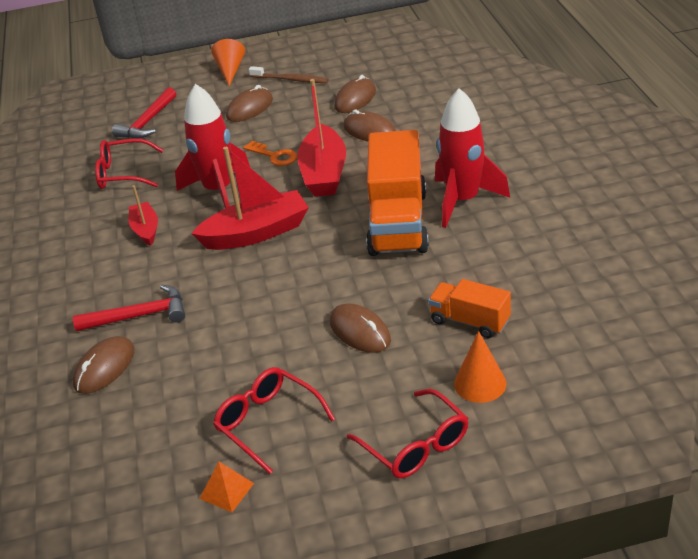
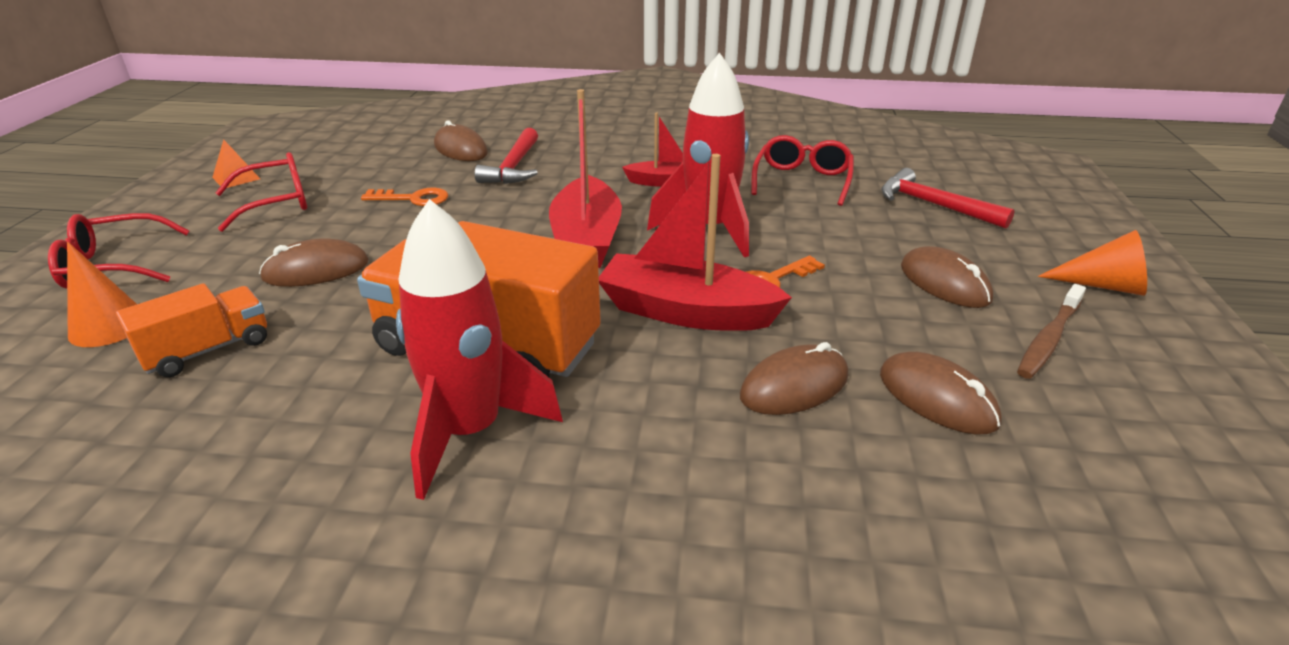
camera: 105 degrees right, 5 degrees down
none -> orange key [361,188,448,206]

